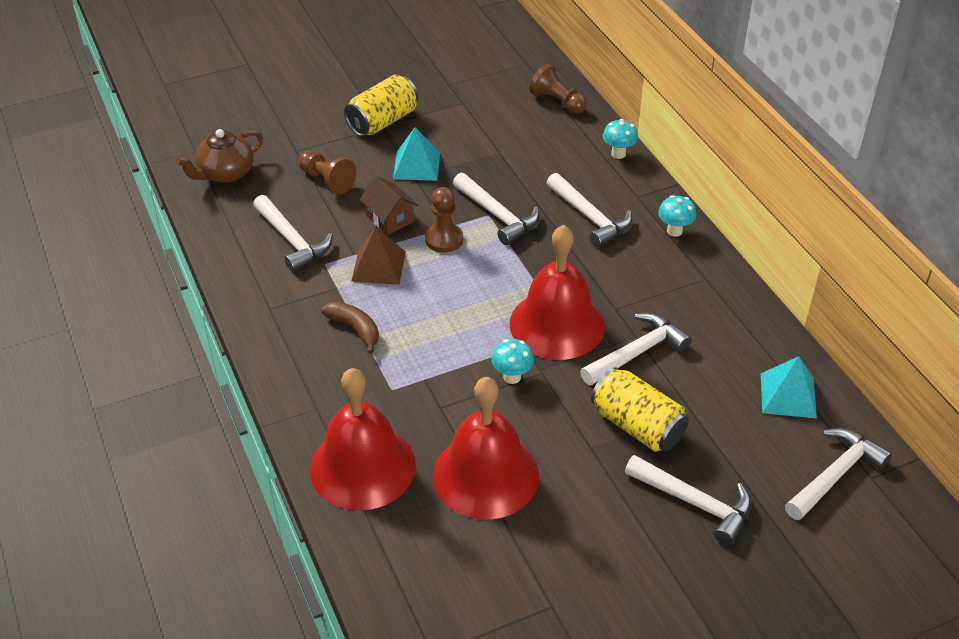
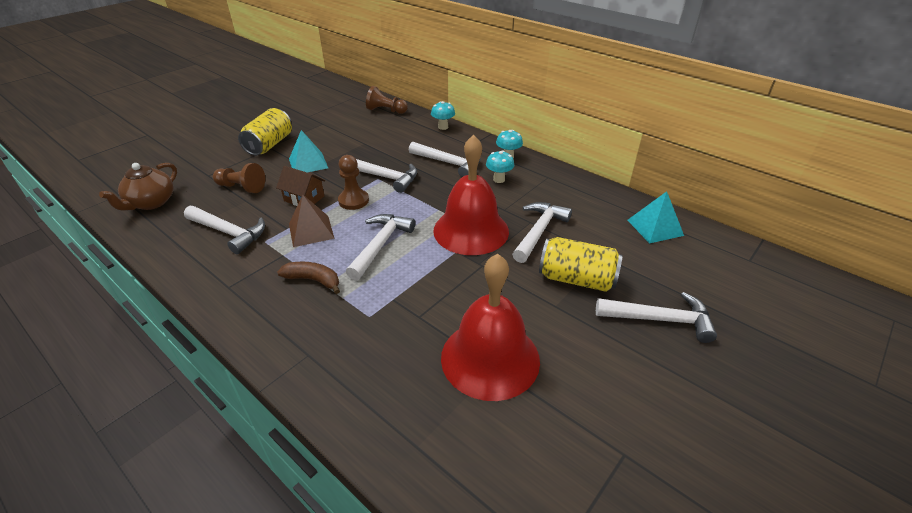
camera: 25 degrees left, 5 degrees down
red bell [310,368,416,511] -> none
turquoise mushroom [491,339,534,384] -> turquoise mushroom moved to [486,151,514,183]
white hammer [785,428,892,520] -> white hammer moved to [346,214,415,280]

